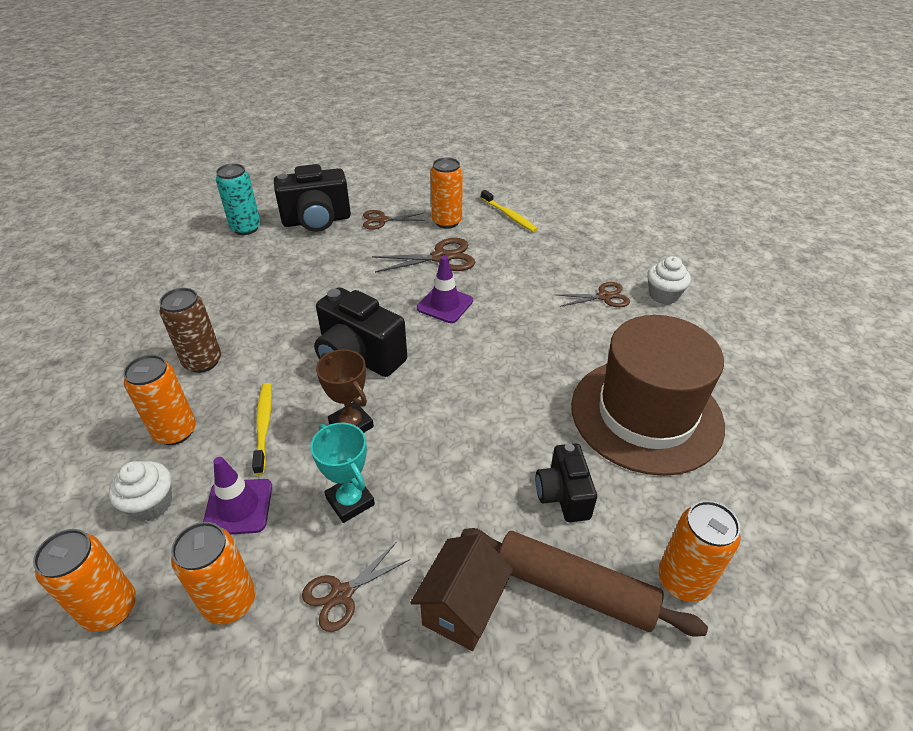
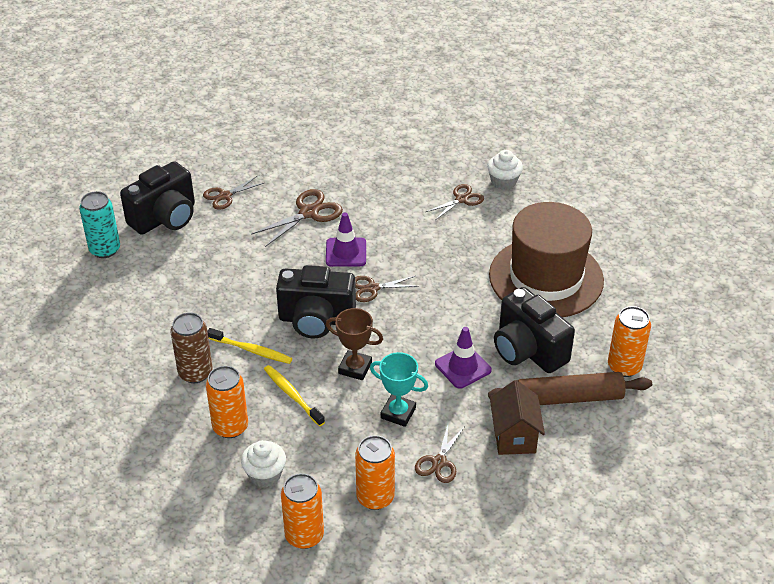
camera: 30 degrees left, 0 degrees up
purple traffic cone [203,457,272,534] -> purple traffic cone moved to [435,327,492,389]
orange can [430,158,463,229] -> none
yellow toothbrush [481,190,538,232] -> yellow toothbrush moved to [207,328,292,364]
black camera [535,443,597,522] -> black camera [494,287,575,373], size x1.63
none -> brown scissors [355,276,419,302]

